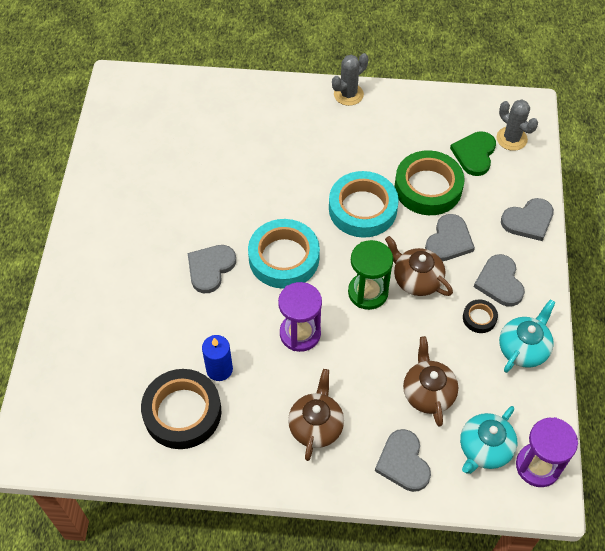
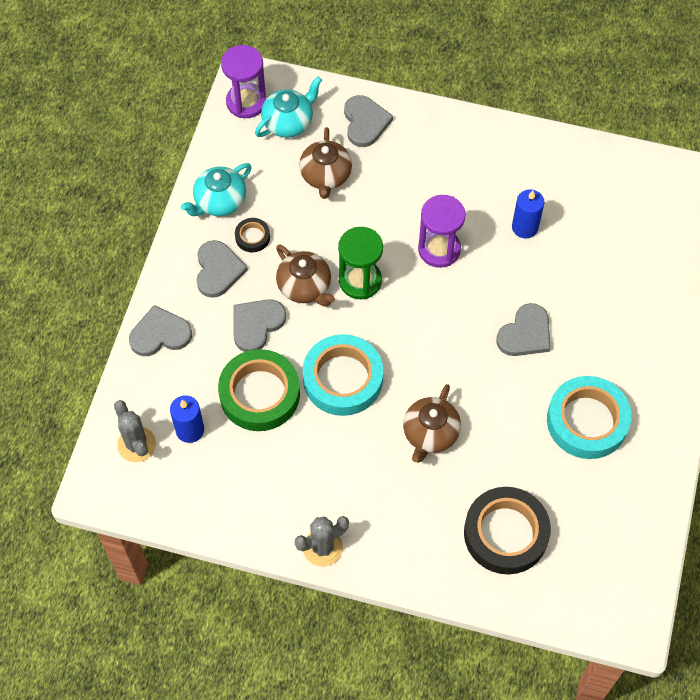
camera: 170 degrees left, 5 degrees up
black tape [141,369,221,449] -> black tape moved to [464,487,551,574]
turquoise tape [248,219,320,289] -> turquoise tape moved to [547,376,632,459]
brown teapot [288,369,344,461] -> brown teapot moved to [403,384,461,463]
green heart [450,131,496,176] -> blue candle [170,395,204,443]

